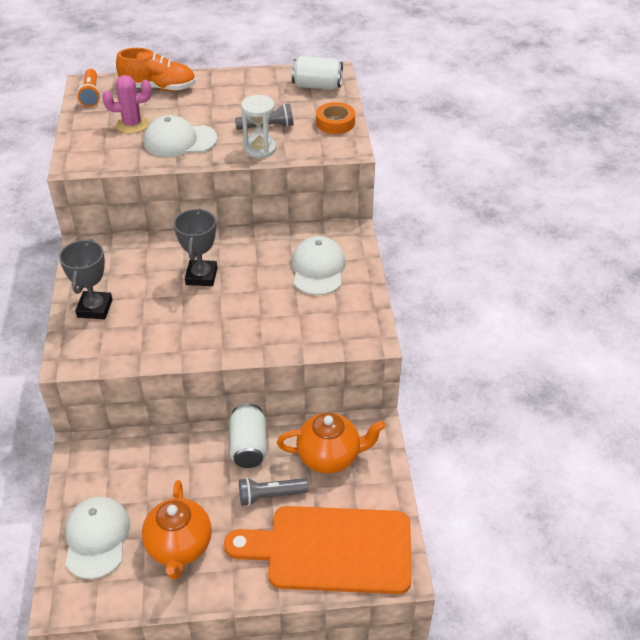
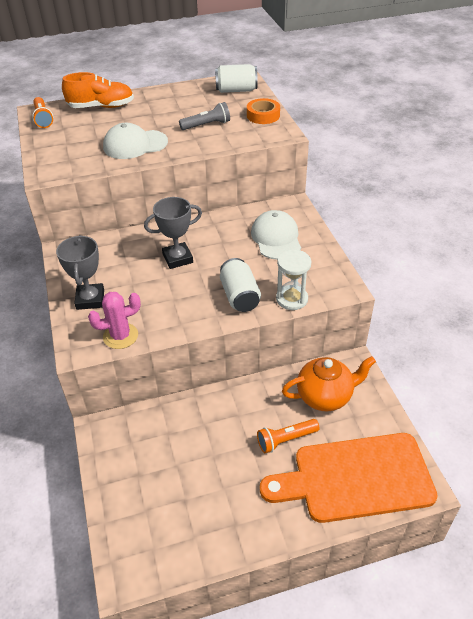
camera: 10 degrees left, 0 degrees up
white cap [65,496,130,579] -> none
pink cactus [102,75,152,134] -> pink cactus moved to [88,292,141,349]
orange teapot [142,480,212,579] -> none
grey trophy [174,208,217,286] -> grey trophy turned 75 degrees clockwise [144,197,202,269]
white can [230,403,267,468] -> white can moved to [220,258,261,312]
grey flashlight [239,478,309,506] -> orange flashlight [257,419,320,453]
white hourglass [241,95,276,158] -> white hourglass moved to [276,250,312,310]

